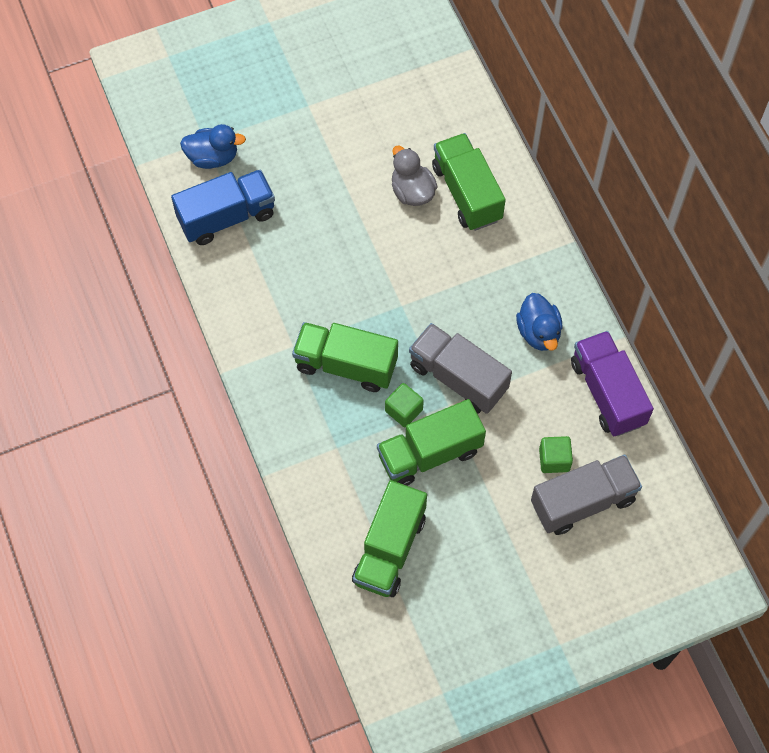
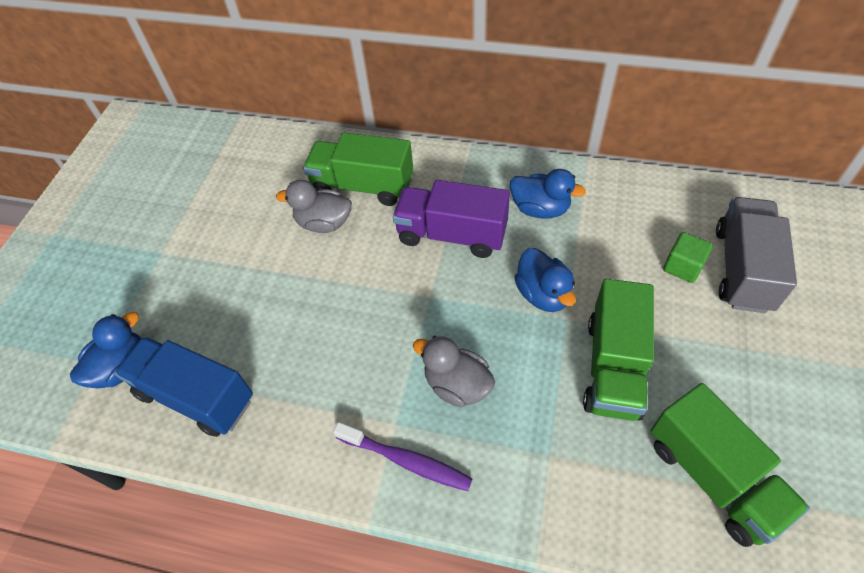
camera: 50 degrees left, 10 degrees down
blue truck [171,170,275,245] -> blue truck turned 75 degrees counterclockwise [114,336,253,437]
green truck [292,322,398,392] -> grey duck [413,336,495,407]
green cube [385,383,424,427] -> none
grey truck [409,323,512,414] -> blue duck [514,248,576,312]
purple truck [571,331,654,436] -> purple truck moved to [393,180,510,258]
none -> purple toothbrush [333,422,473,491]

